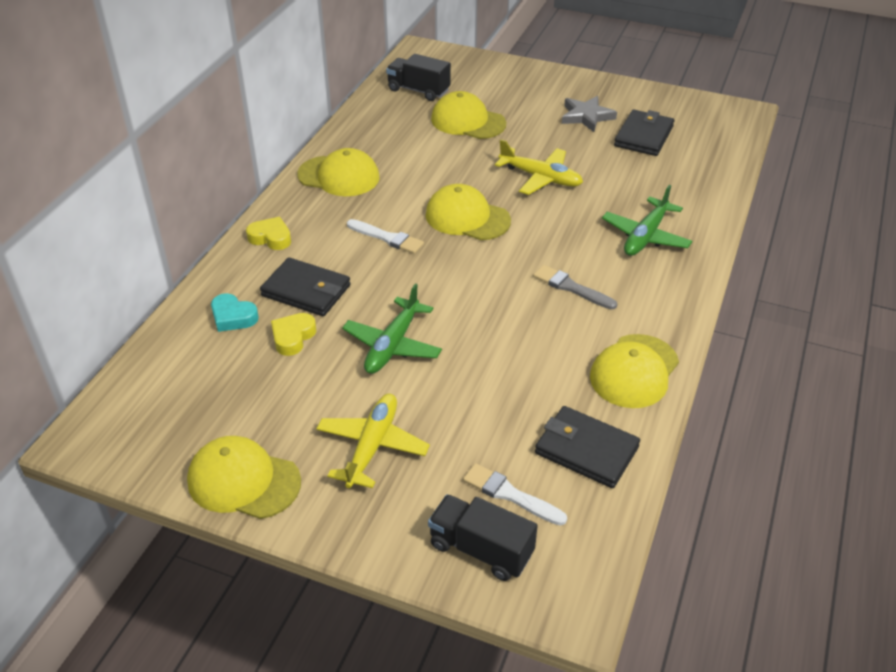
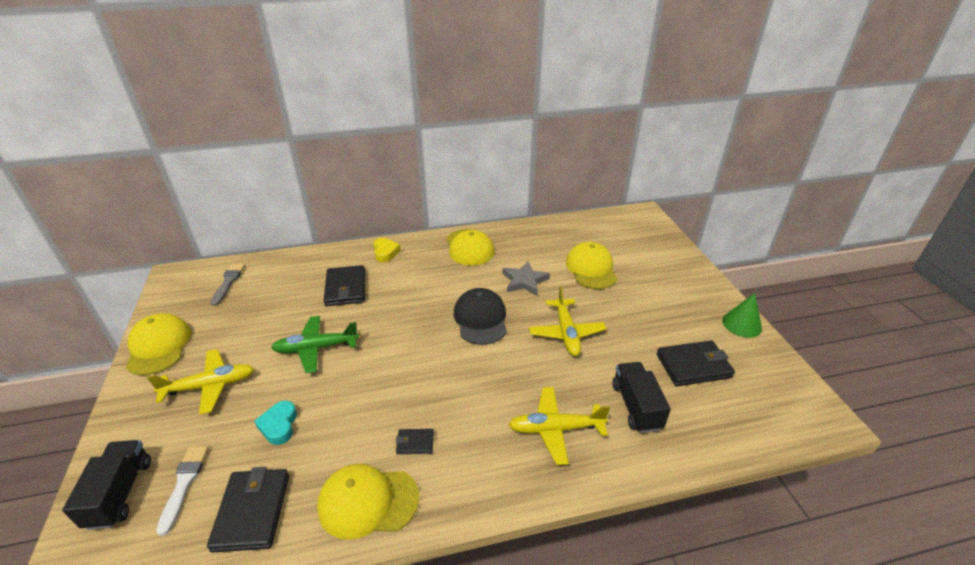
camera: 55 degrees right, 5 degrees down
turquoise heart [211,293,259,332] -> turquoise heart moved to [254,401,297,445]
yellow heart [271,313,316,356] -> none
white brush [347,219,424,254] -> none
black truck [386,54,451,101] -> black truck moved to [612,362,671,433]
yellow cap [426,184,511,240] -> black cap [453,288,507,345]
grey brush [533,265,617,310] -> grey brush moved to [210,263,245,306]
grey star [562,96,617,132] -> grey star moved to [502,261,550,296]
green plane [602,185,692,256] -> yellow plane [508,387,610,465]
none -> black wallet [396,429,434,454]
none -> green cone [722,293,762,338]

